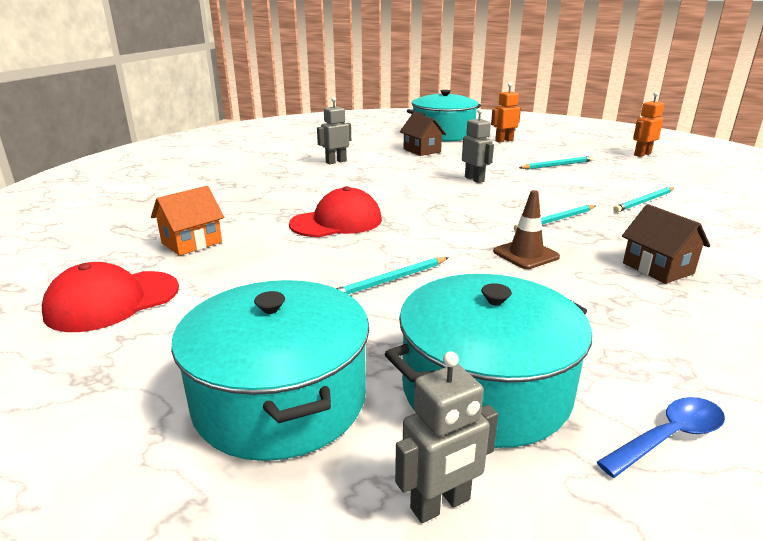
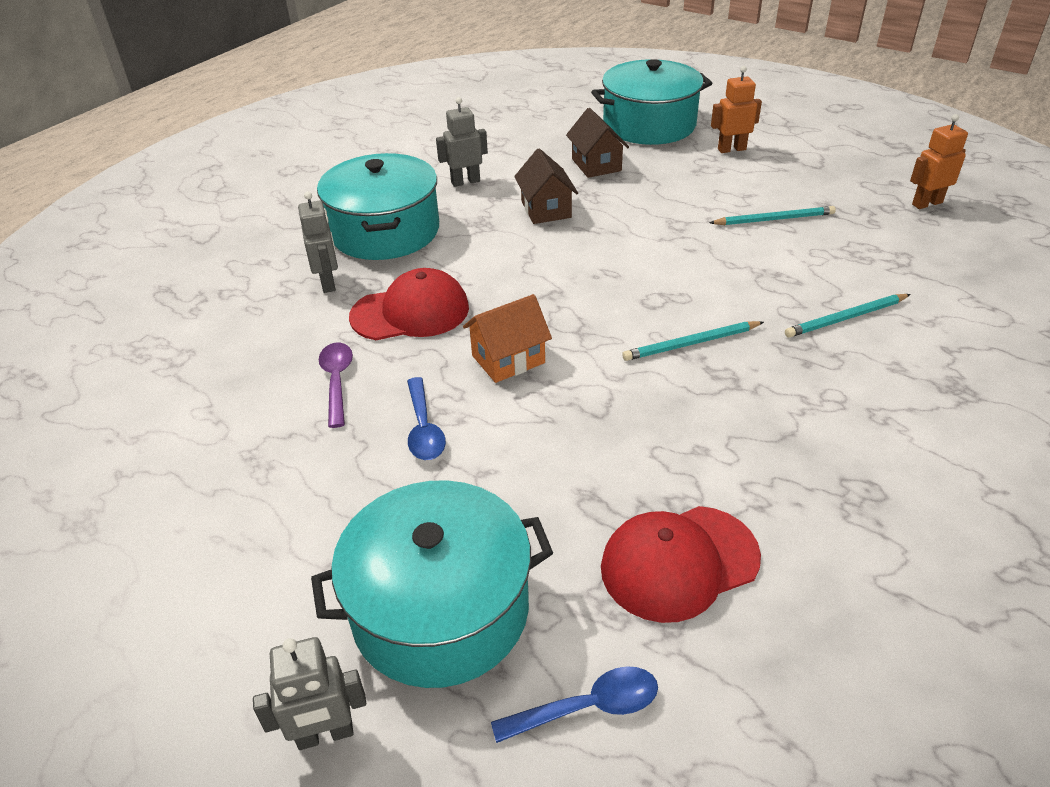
camera: 15 degrees right, 15 degrees up
red cap [42,262,179,332] -> red cap moved to [601,506,761,623]
orange house [151,186,224,256] -> orange house moved to [463,294,552,383]
turquoise pot [171,280,369,461] -> turquoise pot moved to [317,153,439,260]
turquoise pencil [336,257,449,294] -> blue spoon [407,377,446,460]
grey robot [462,108,494,183] -> grey robot moved to [298,191,338,293]
brown traffic cone [493,190,560,269] -> none
brown house [622,204,710,284] -> brown house moved to [514,149,578,224]
none -> purple spoon [319,343,353,428]

